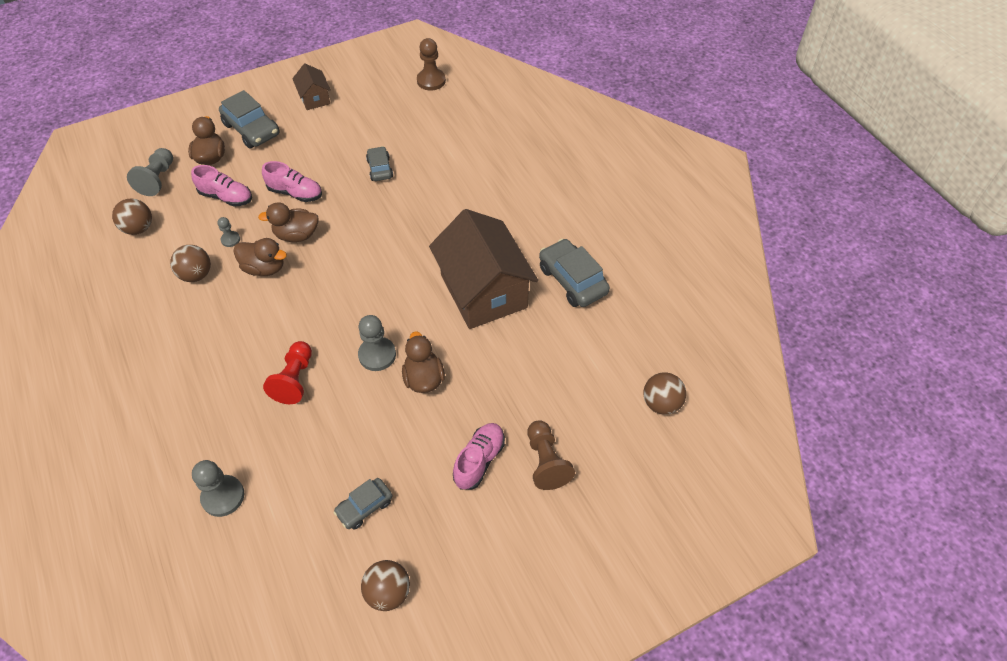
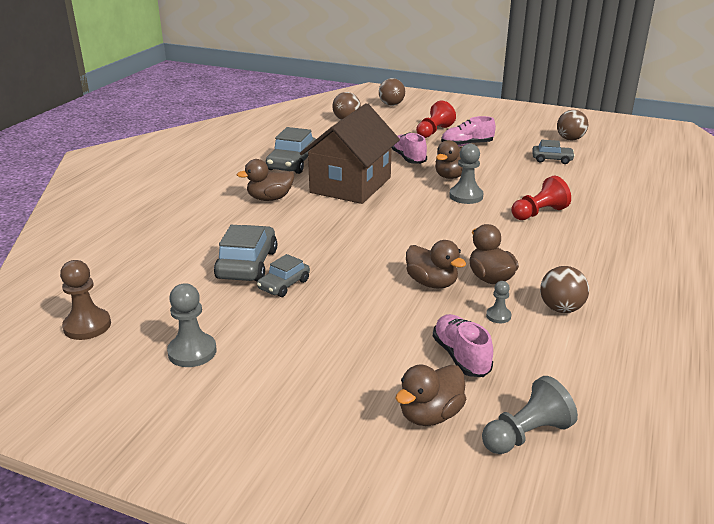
camera: 130 degrees left, 25 degrees down
brown ball [112,198,152,235] -> brown ball moved to [379,78,405,106]
grey pawn [192,460,244,517] -> grey pawn moved to [167,284,217,367]
grey car [219,90,280,148] -> grey car moved to [214,225,277,281]
pink shoe [262,161,322,202] -> pink shoe moved to [392,132,427,164]
brown house [292,64,331,110] -> none
brown pawn [528,420,575,490] -> red pawn [416,101,456,138]
none -> brown duck [237,159,294,201]

